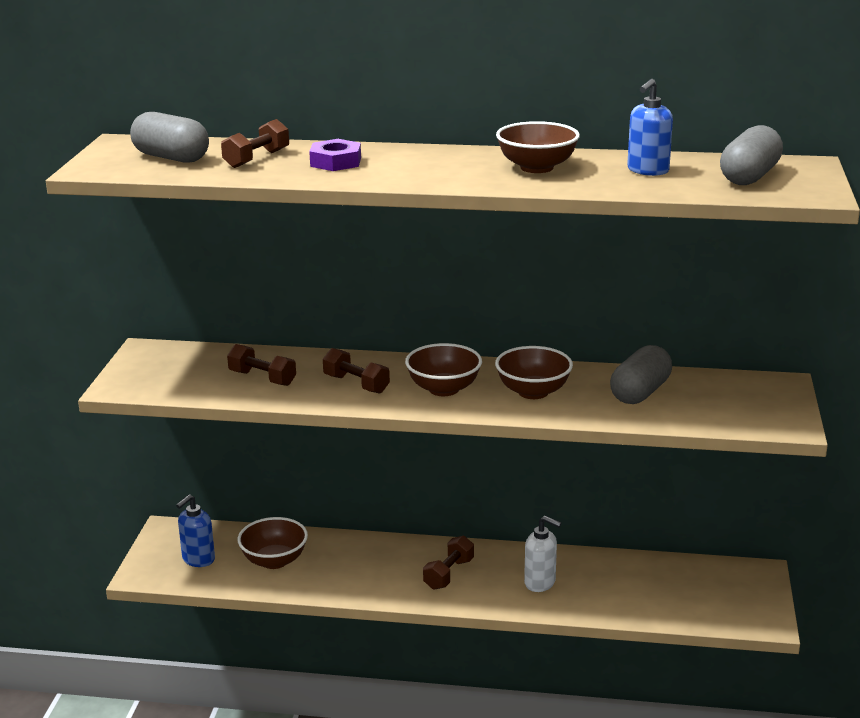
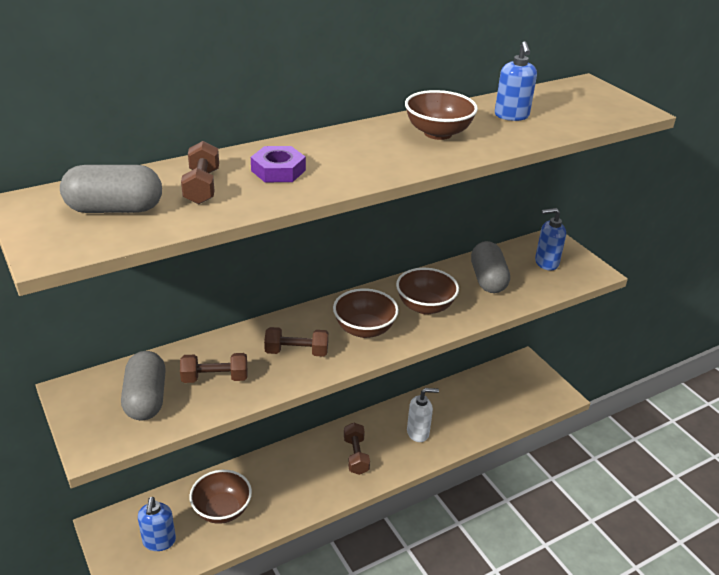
camera: 40 degrees left, 10 degrees up
grey capsule [720,125,783,185] -> grey capsule moved to [121,351,166,420]
none -> blue soap dispenser [535,208,566,270]

